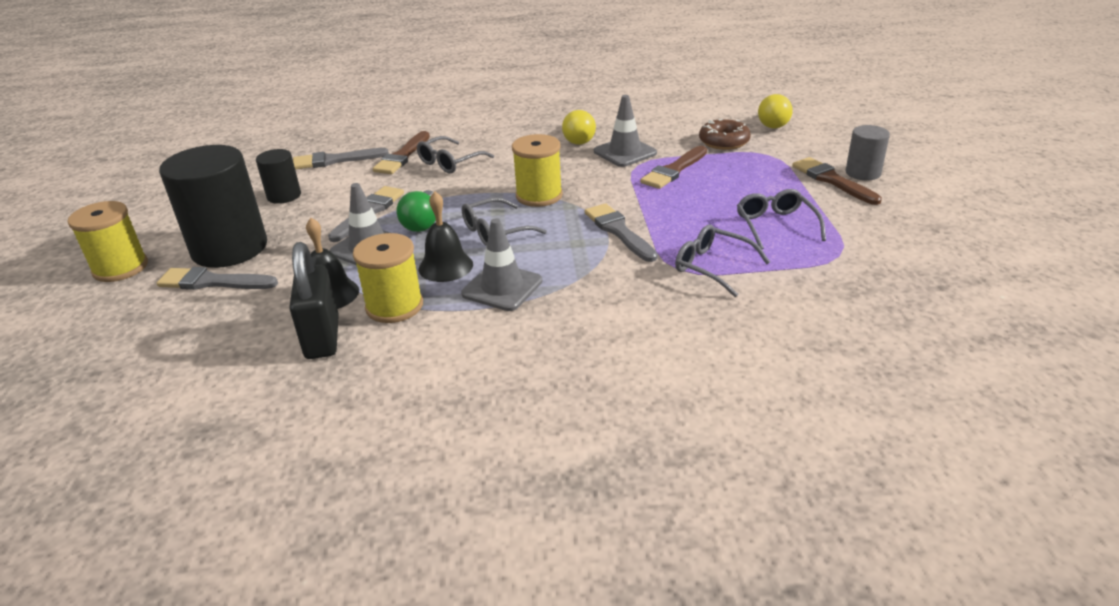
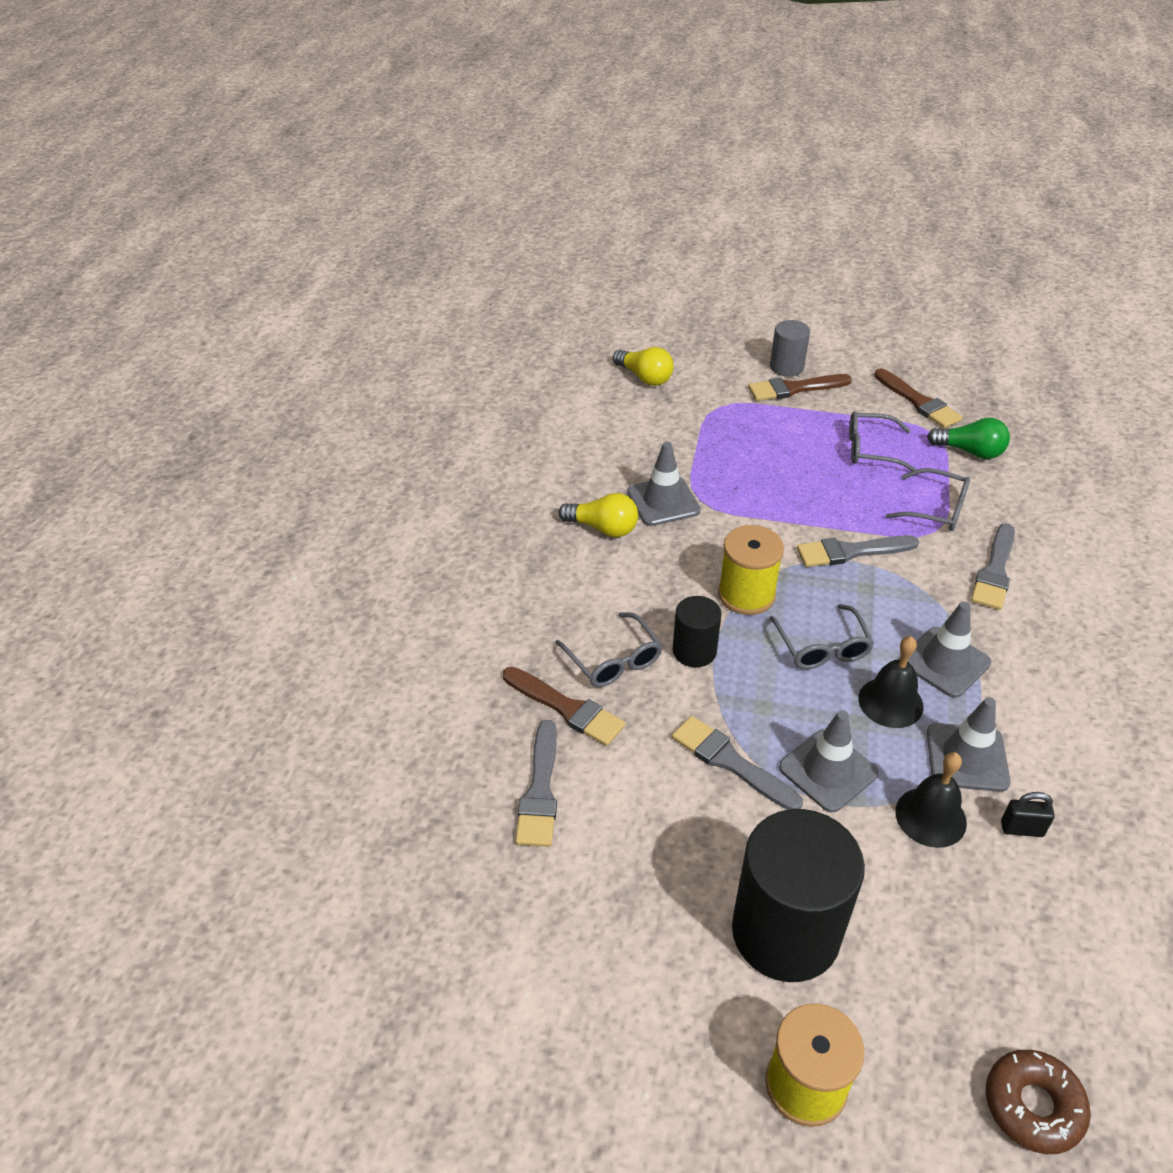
camera: 75 degrees left, 10 degrees up
grey brush [157,267,278,290] -> grey brush moved to [971,523,1015,610]
black cylinder [256,149,301,204] -> black cylinder moved to [673,596,722,667]
black padlock [289,242,339,359] -> black padlock [1001,792,1055,837], size x0.51
yellow spool [353,233,423,323] -> grey traffic cone [927,697,1010,792]
green light bulb [397,190,436,232] -> green light bulb moved to [927,418,1010,459]
brown brush [640,146,707,189] -> brown brush moved to [874,368,962,428]
grey glasses [675,225,770,297] -> grey glasses turned 120 degrees counterclockwise [886,468,970,531]
brown donut [699,119,751,150] -> brown donut moved to [986,1050,1091,1154]

